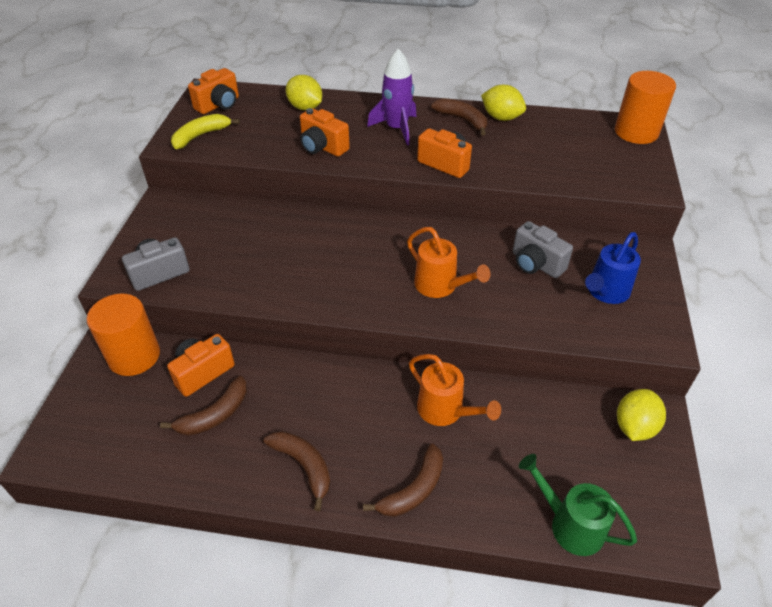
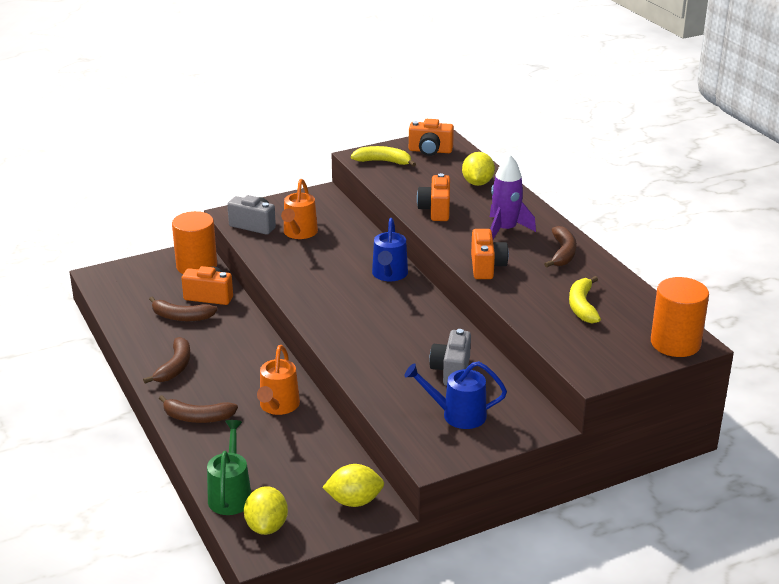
camera: 55 degrees right, 15 degrees down
orange watering can [407,227,490,298] -> orange watering can moved to [281,179,318,239]
yellow lemon [481,85,526,121] -> yellow lemon moved to [244,486,288,535]
none -> blue watering can [372,218,408,281]
none -> yellow banana [569,276,601,324]

